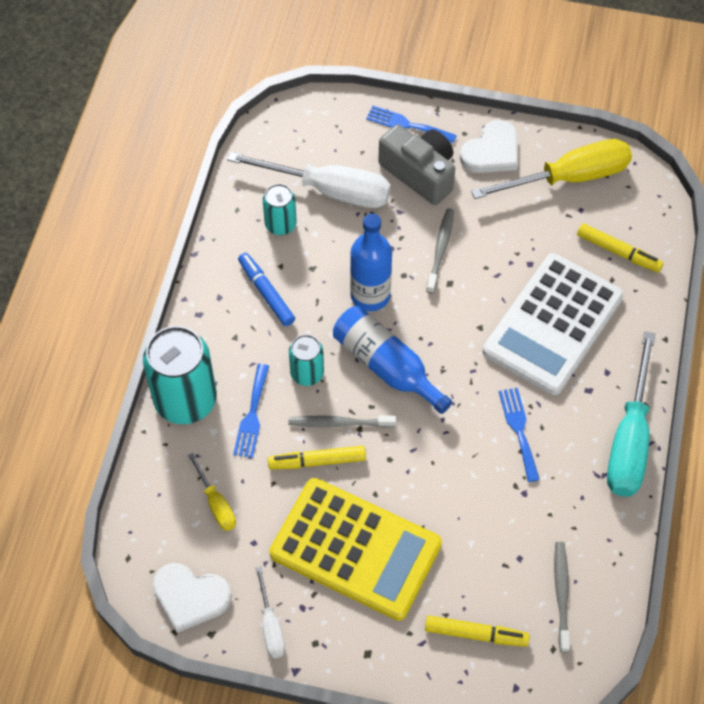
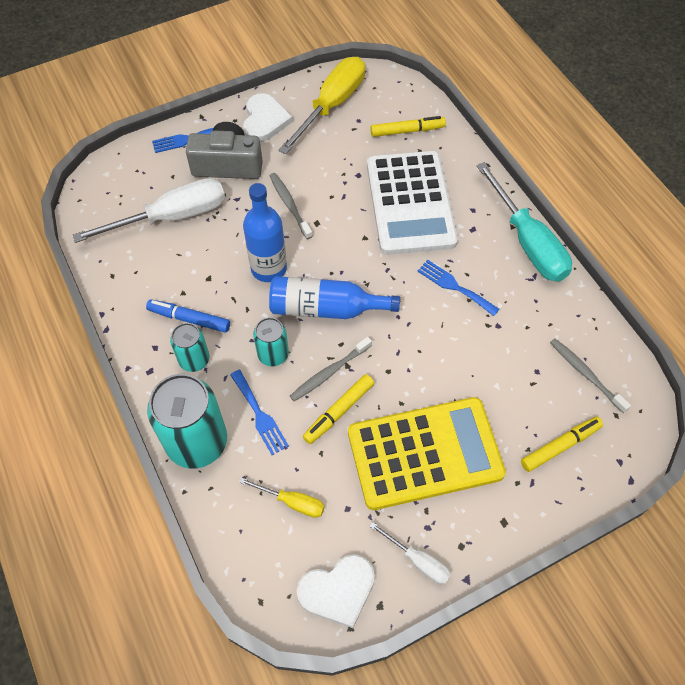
camera: 40 degrees left, 0 degrees up
turquoise can [263,184,297,235] -> turquoise can moved to [170,323,209,372]

